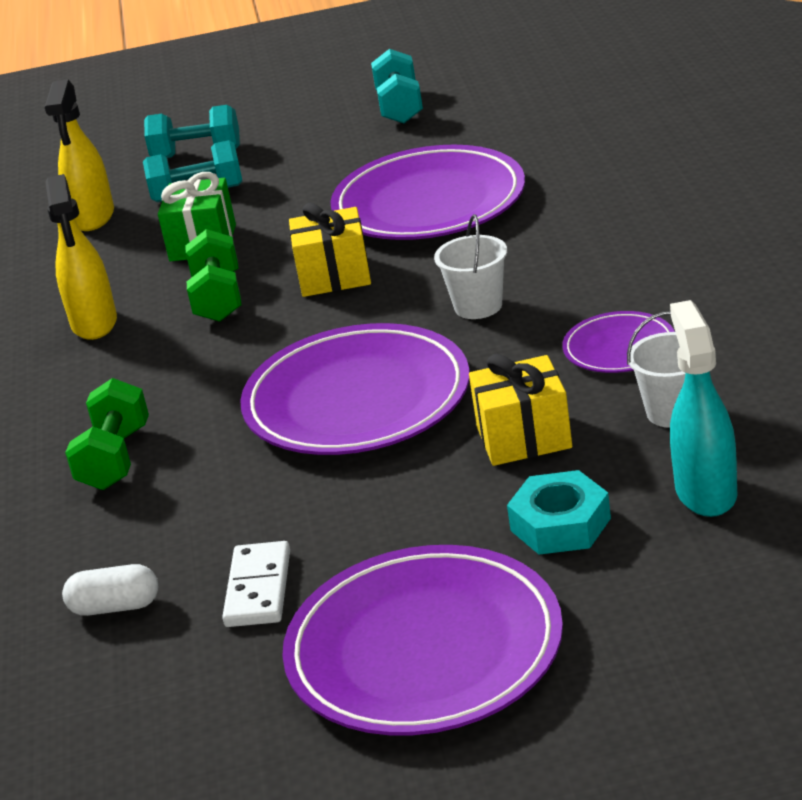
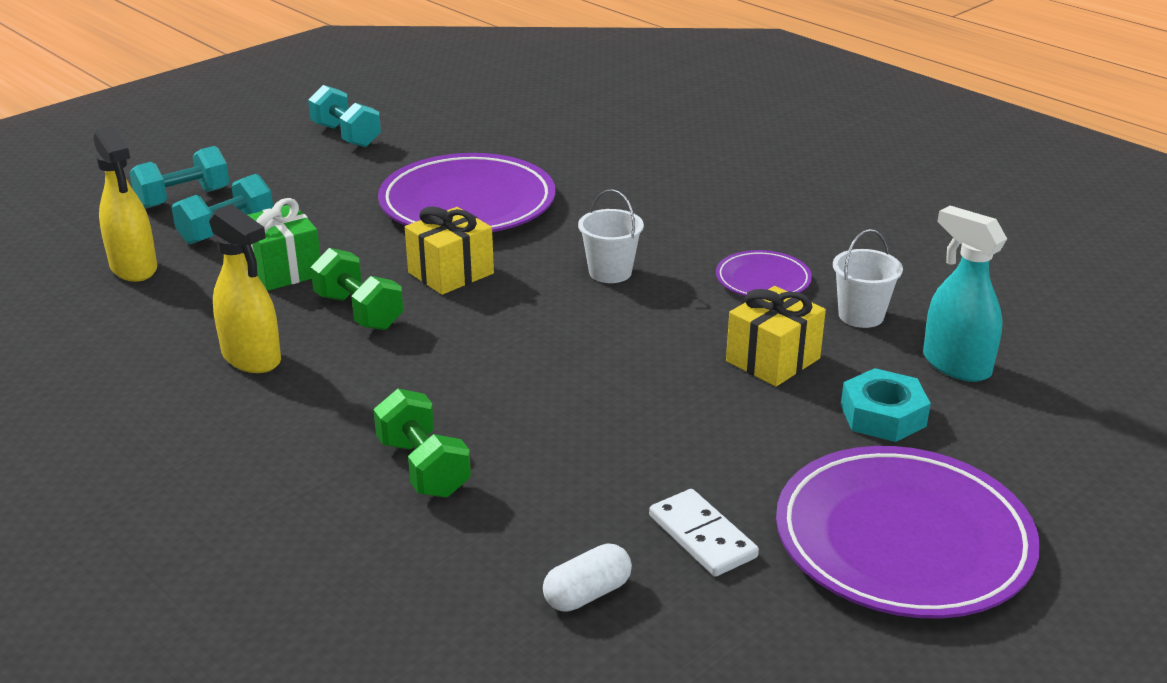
camera: 40 degrees left, 0 degrees up
purple plate [240,323,470,455] -> none

